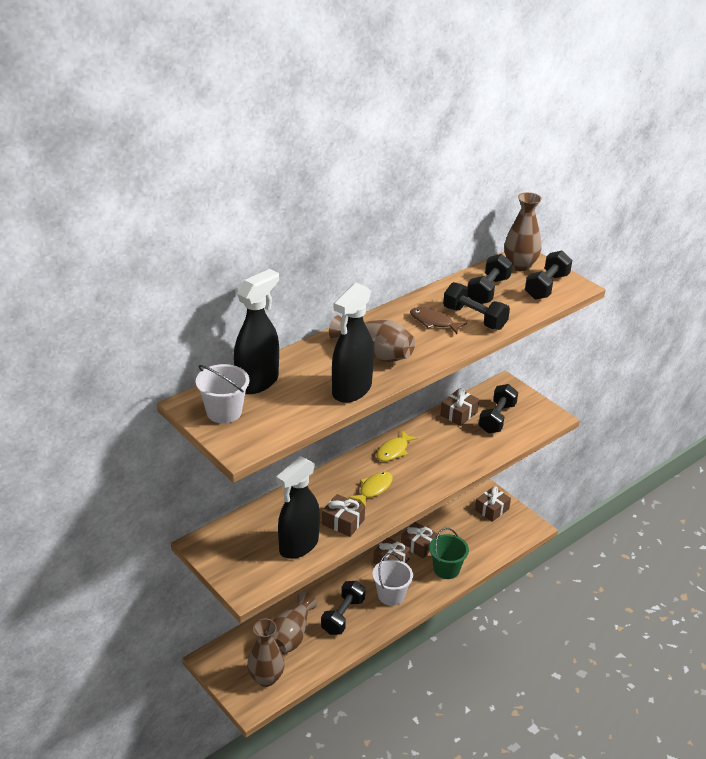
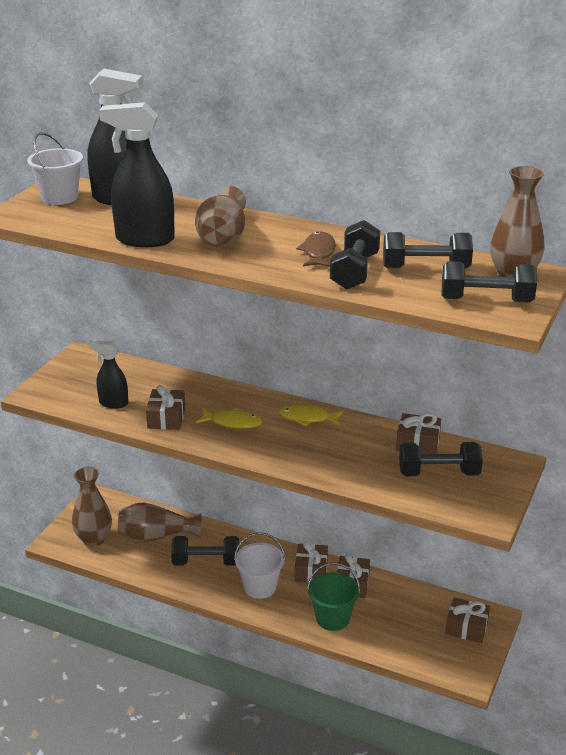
camera: 65 degrees right, 5 degrees down
black spray bottle [276,456,320,559] -> black spray bottle [90,341,128,409], size x0.58

